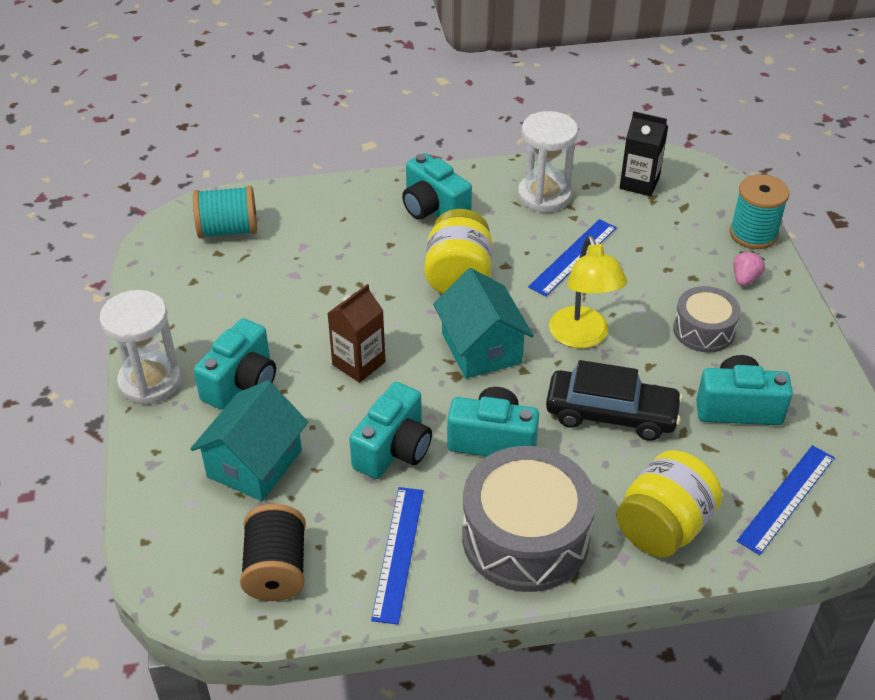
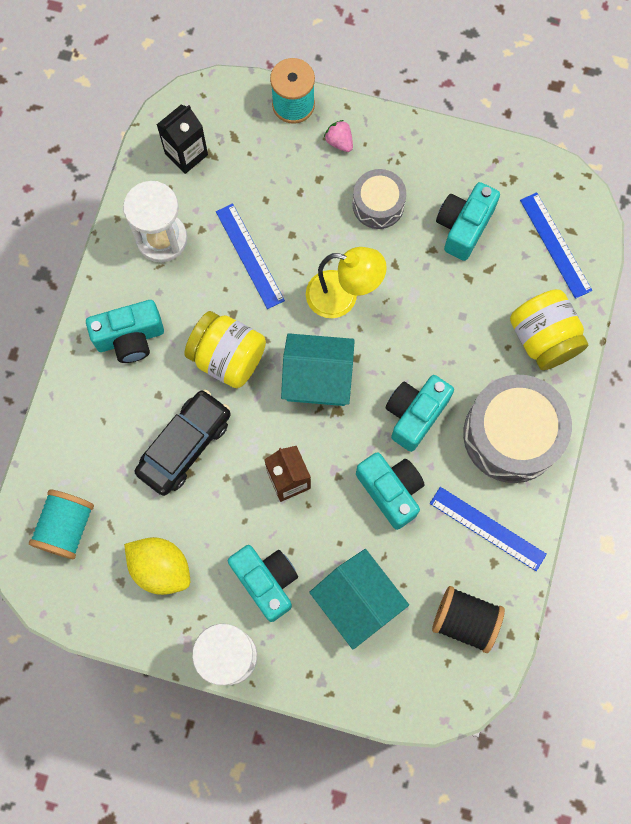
camera: 65 degrees left, 30 degrees up
black car [546,360,683,441] -> black car moved to [135,389,231,496]
none -> yellow lemon [124,537,190,595]

